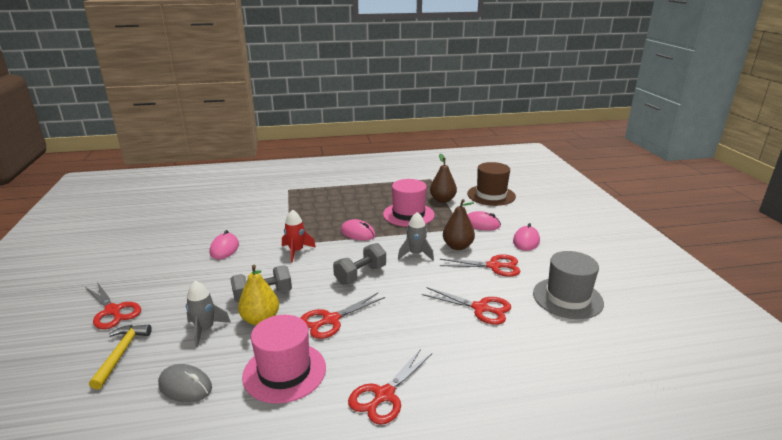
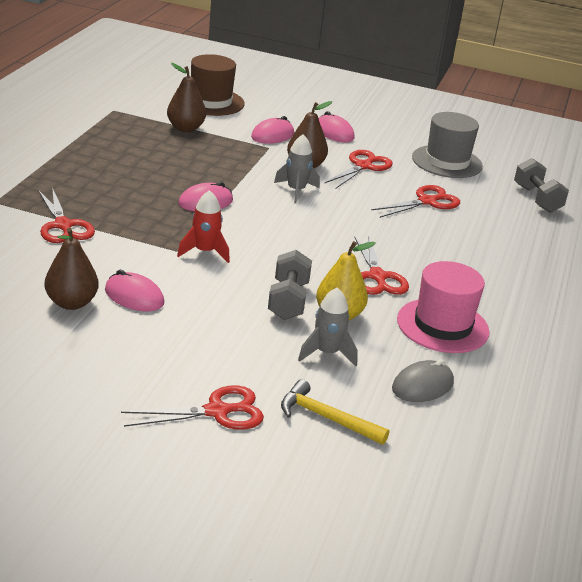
camera: 65 degrees left, 5 degrees up
grey dumbbell [333,243,386,285] -> grey dumbbell moved to [514,158,569,213]
red scissors [348,349,432,425] -> red scissors moved to [38,187,95,243]
pink hat [383,179,435,227] -> none
none -> brown pear [45,228,99,310]

